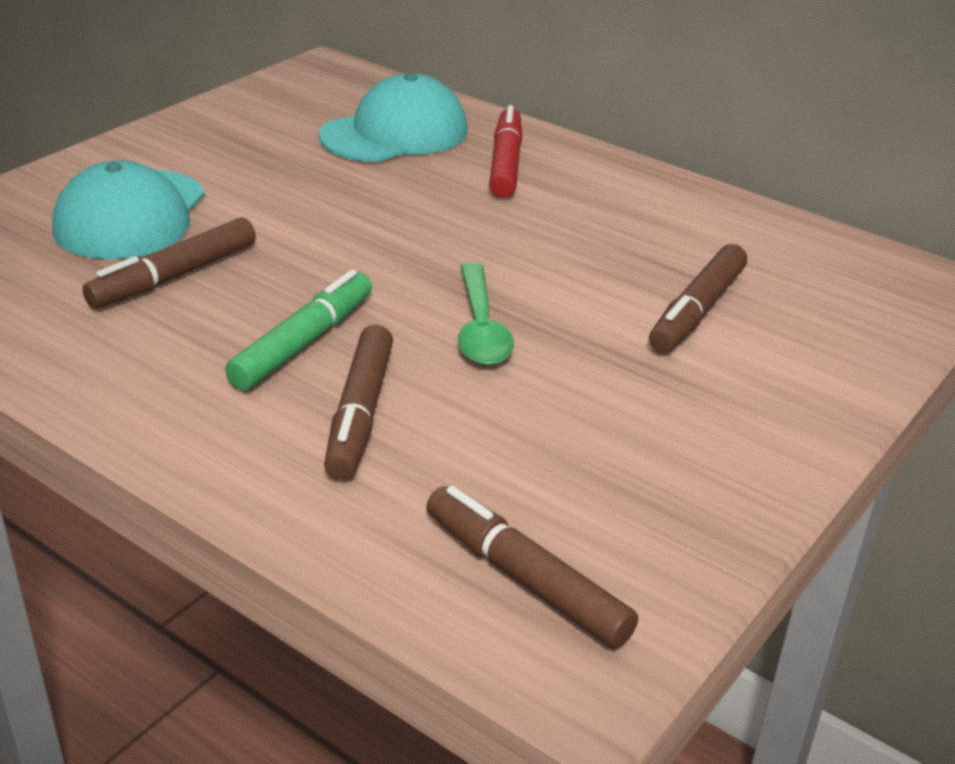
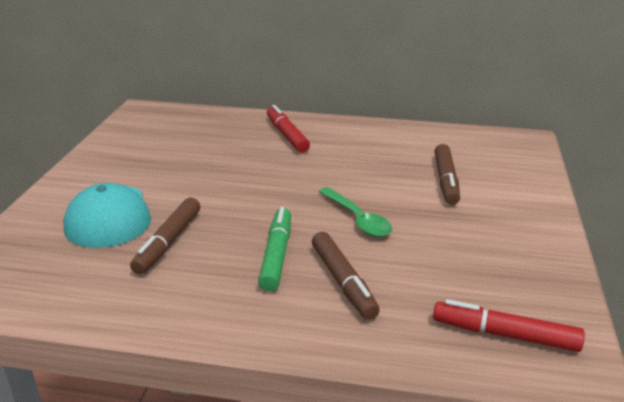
camera: 25 degrees left, 5 degrees down
turquoise cap [319,73,467,162] -> none
brown marker [426,486,638,649] -> red marker [433,299,585,352]

